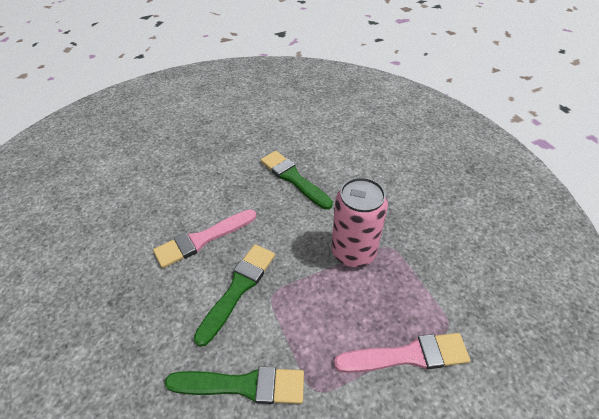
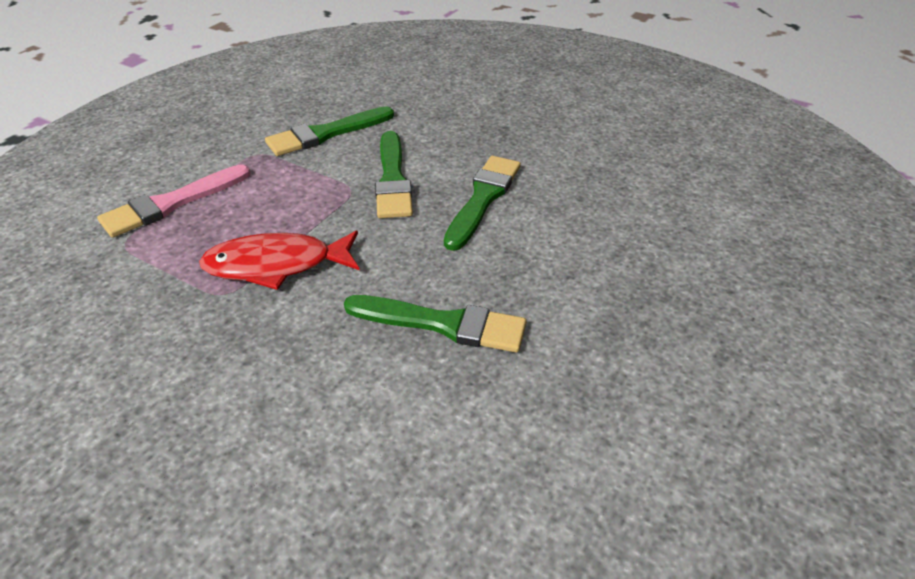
camera: 145 degrees right, 5 degrees down
pink brush [153,209,257,268] -> green brush [444,156,521,251]
pink can [331,177,388,267] -> red fish [199,231,360,290]

